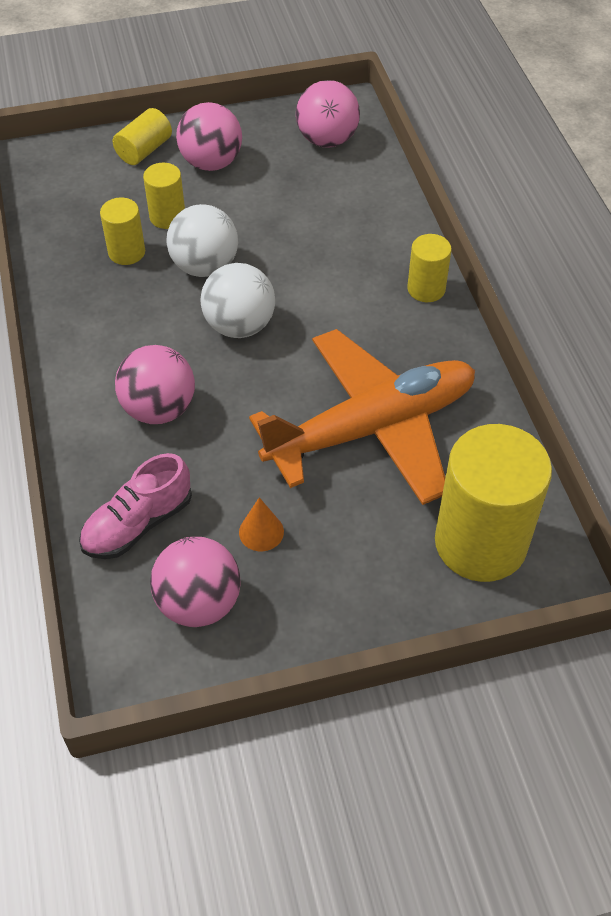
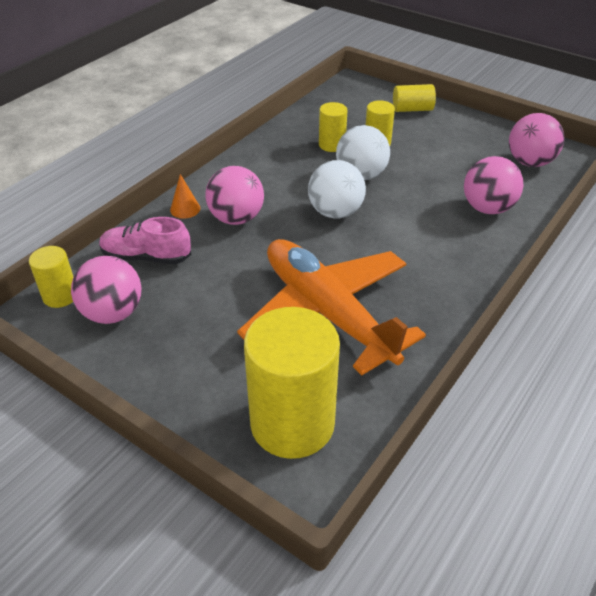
camera: 50 degrees right, 10 degrees down
pink ball [176,102,242,171] -> pink ball moved to [464,156,524,214]
orange cone [239,497,284,551] -> orange cone moved to [170,174,200,219]
orange plane [249,329,475,505] -> orange plane turned 150 degrees counterclockwise [237,239,426,375]
yellow cylinder [407,234,452,302] -> yellow cylinder moved to [29,246,73,308]

